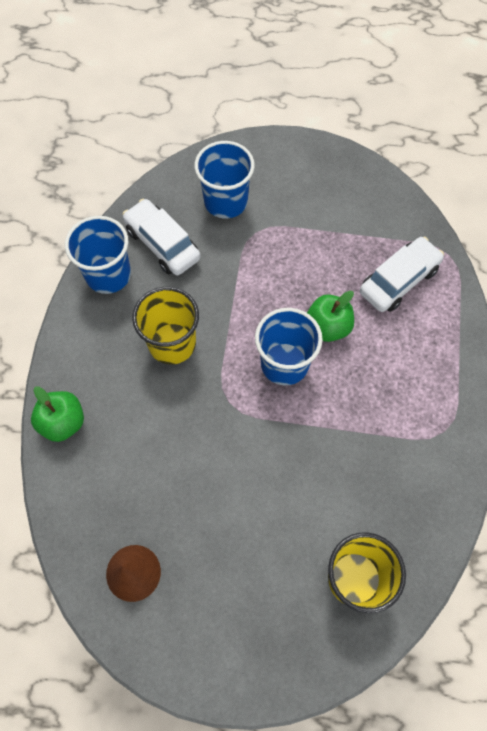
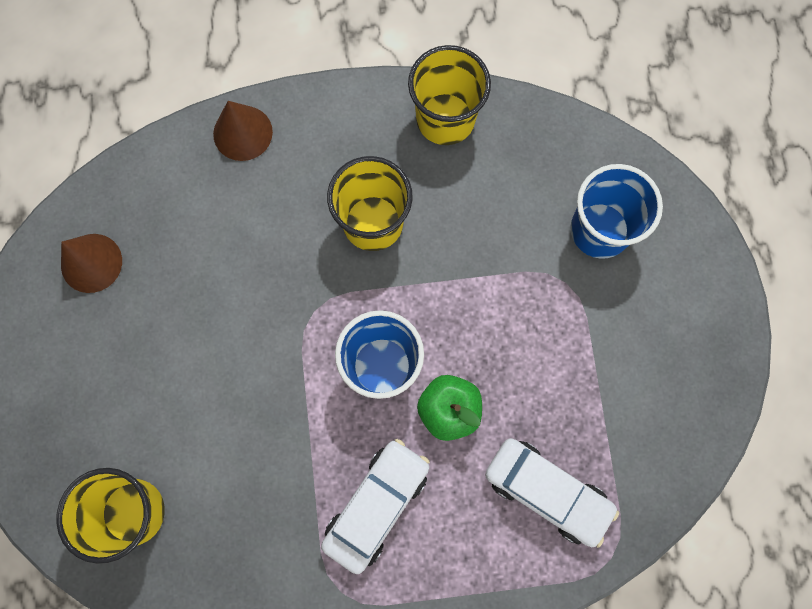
camera: 75 degrees right, 10 degrees up
green apple [31,387,84,442] -> brown cone [213,101,273,161]
blue cup [65,216,131,294] -> yellow cup [408,45,491,145]
white car [122,199,201,275] -> white car moved to [321,439,430,574]

